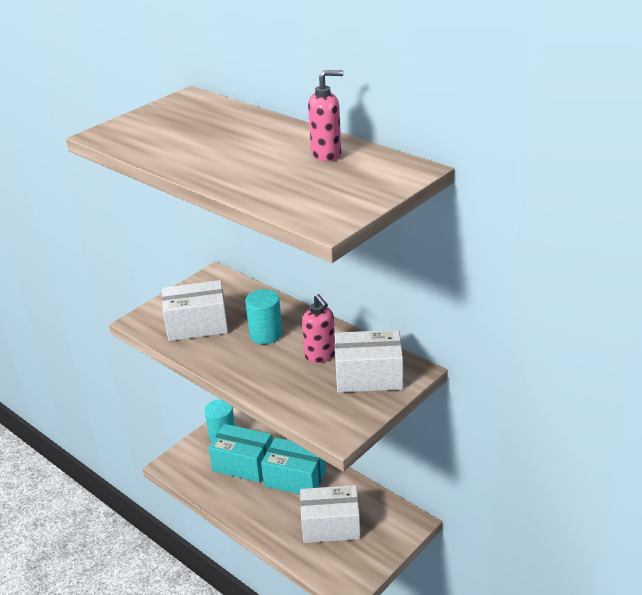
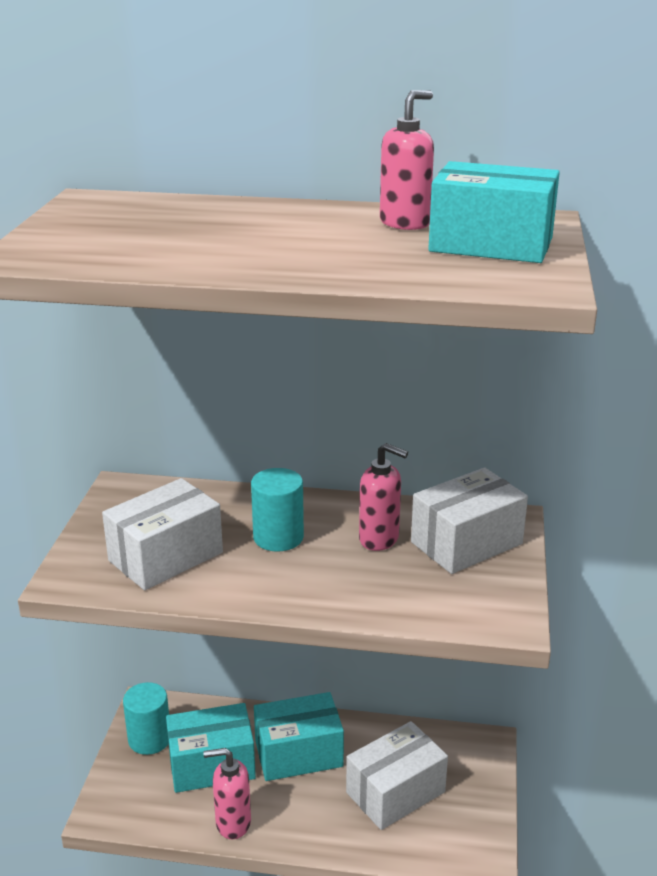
camera: 35 degrees left, 5 degrees down
none -> pink soap dispenser [203,748,251,839]
none -> turquoise box [428,161,560,263]

